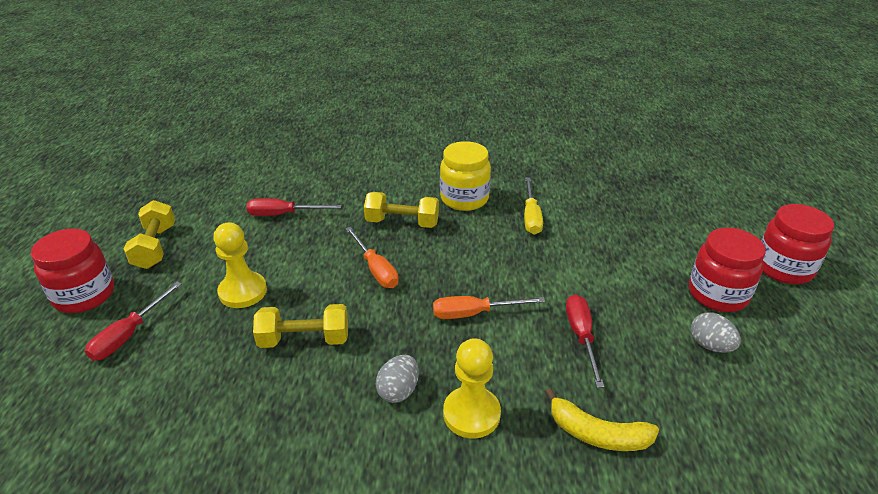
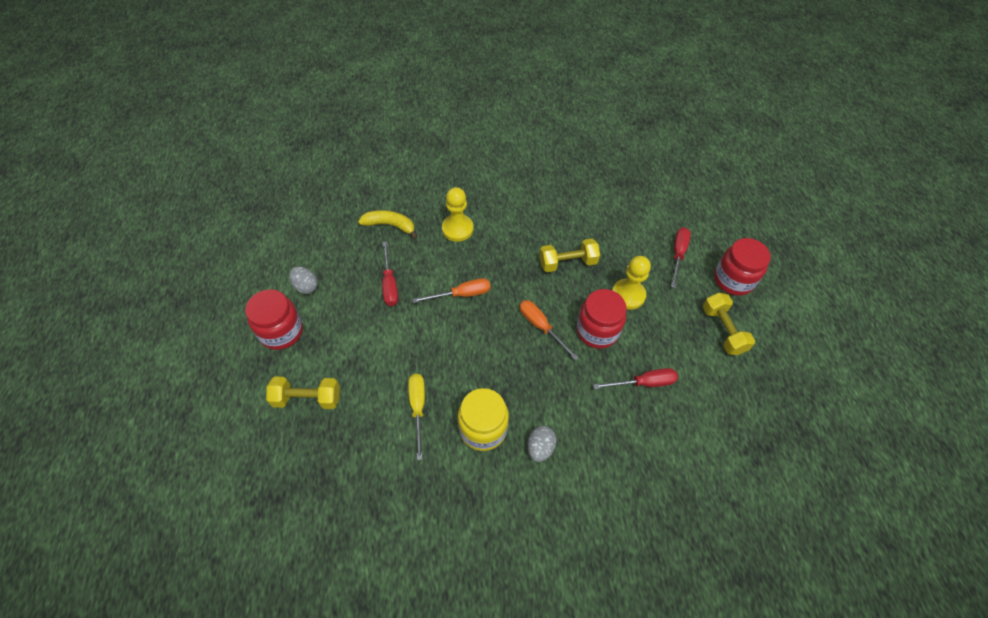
camera: 170 degrees right, 20 degrees up
yellow dumbbell [364,192,439,228] -> yellow dumbbell moved to [266,377,340,409]
grey egg [376,355,419,403] -> grey egg moved to [527,426,556,462]
red jar [761,204,834,284] -> red jar moved to [576,289,627,349]

